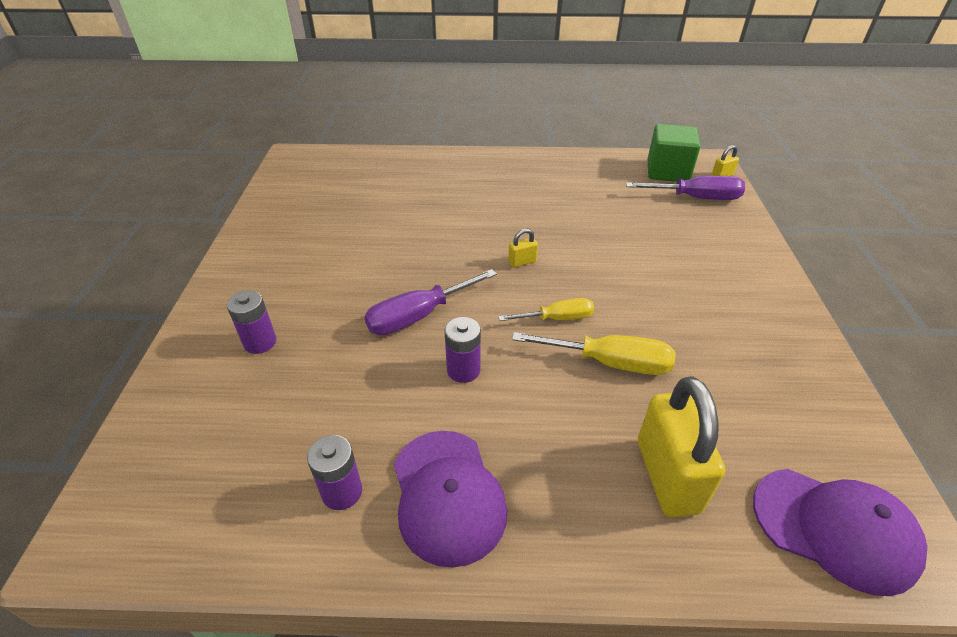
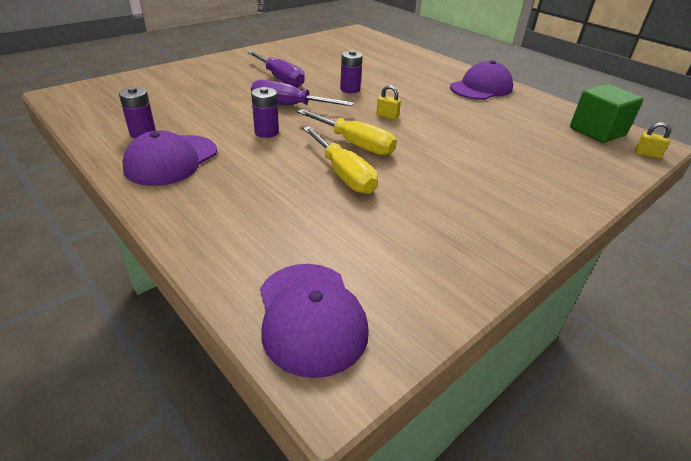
camera: 45 degrees right, 5 degrees down
purple battery [227,290,277,354] -> purple battery moved to [340,50,363,93]
yellow screwdriver [498,298,594,321] -> yellow screwdriver [297,109,397,156], size x1.53
purple screwdriver [626,176,745,200] -> purple screwdriver moved to [248,51,305,88]
yellow padlock [638,376,725,517] -> none
none -> purple cap [450,60,513,100]

